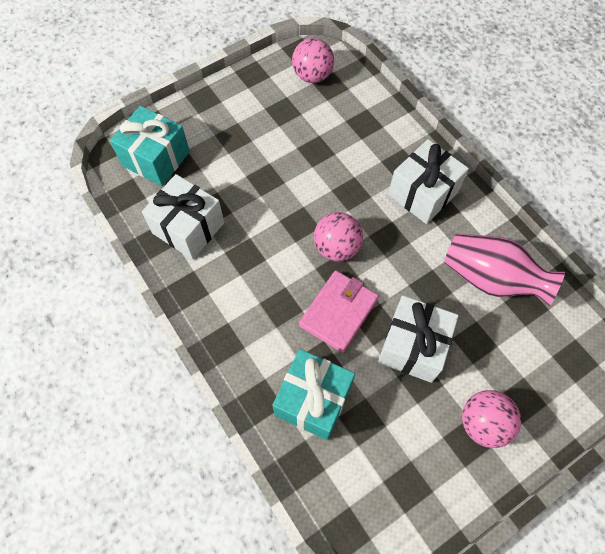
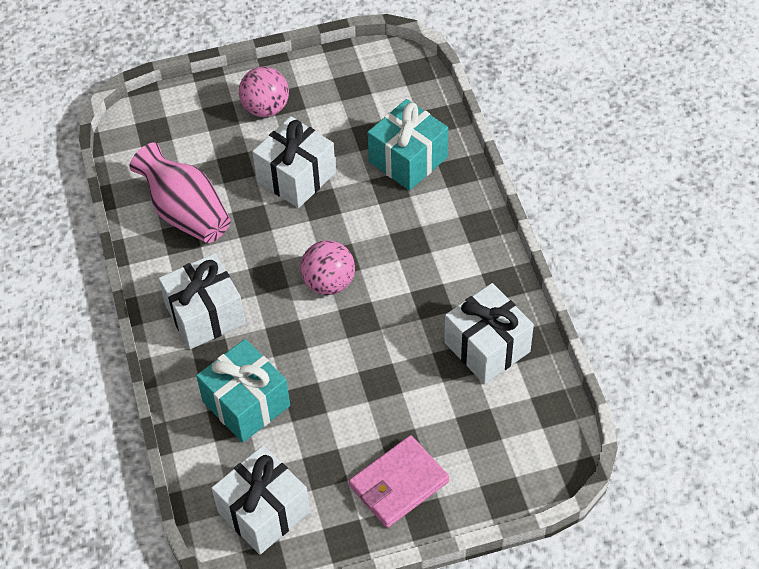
camera: 160 degrees left, 10 degrees down
turquoise gift [110,106,190,186] -> turquoise gift moved to [196,339,290,443]
pink ball [292,38,334,83] -> white gift [211,445,310,555]
pink wallet [299,270,379,353] -> pink wallet moved to [349,435,449,528]

